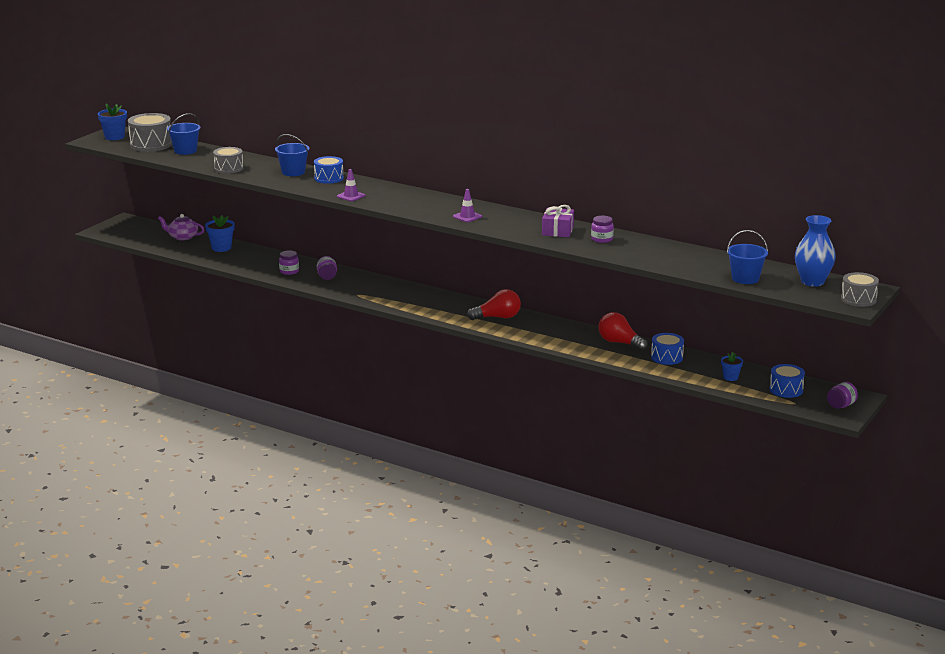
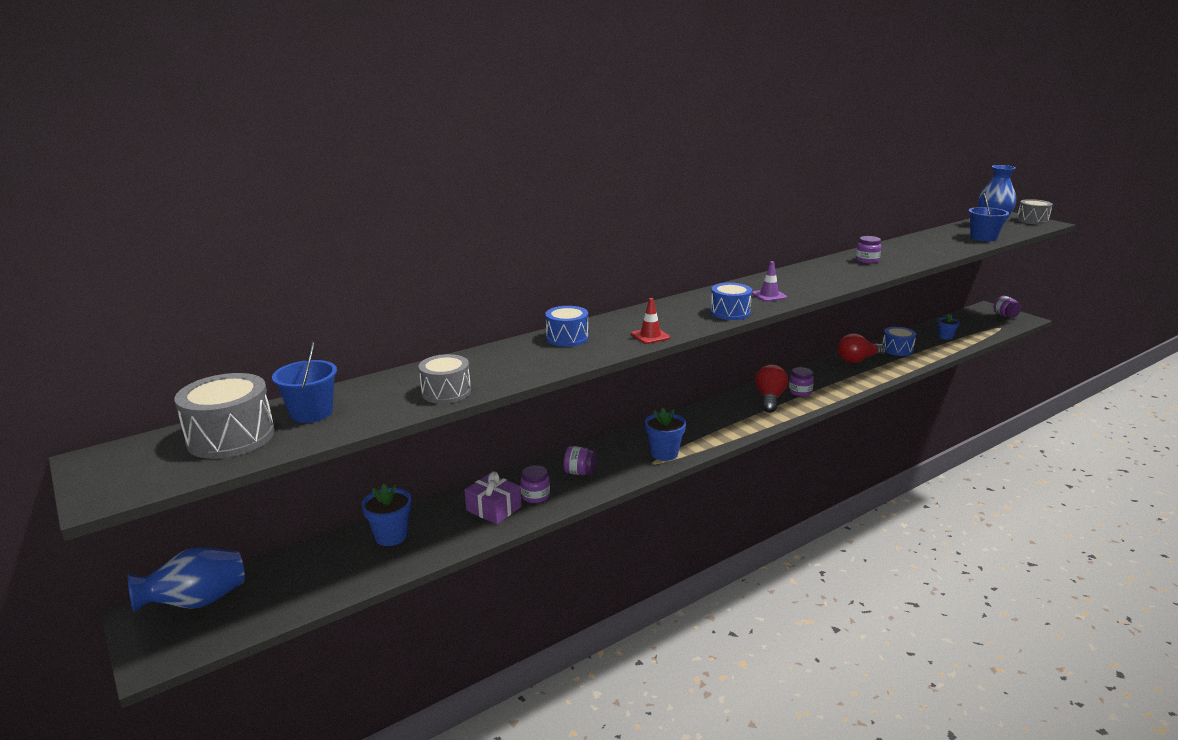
camera: 65 degrees left, 0 degrees up
blue flower pot [98,104,127,140] -> blue flower pot moved to [645,408,686,461]
purple teapot [158,214,204,240] -> none
blue bucket [275,134,310,176] -> none
purple traffic cone [337,169,365,201] -> red traffic cone [631,298,670,344]
purple gift [542,205,574,237] -> purple gift moved to [464,471,522,524]
blue drum [770,364,805,398] -> blue drum moved to [710,283,752,320]
none -> blue vase [128,547,245,612]
none -> purple jar [789,367,814,396]

